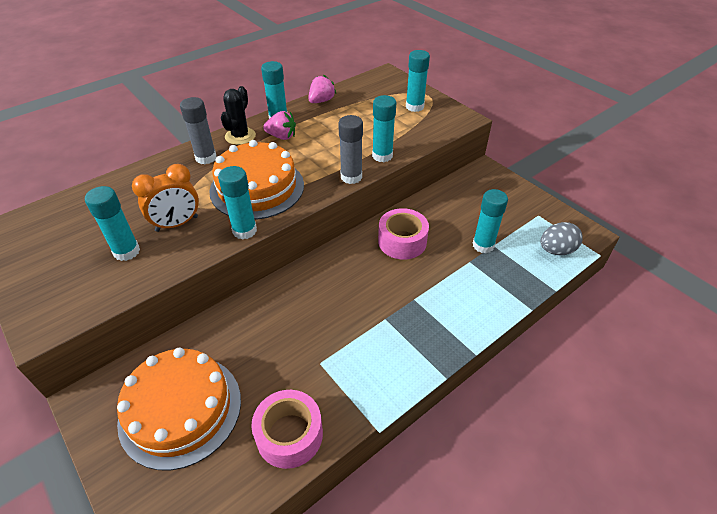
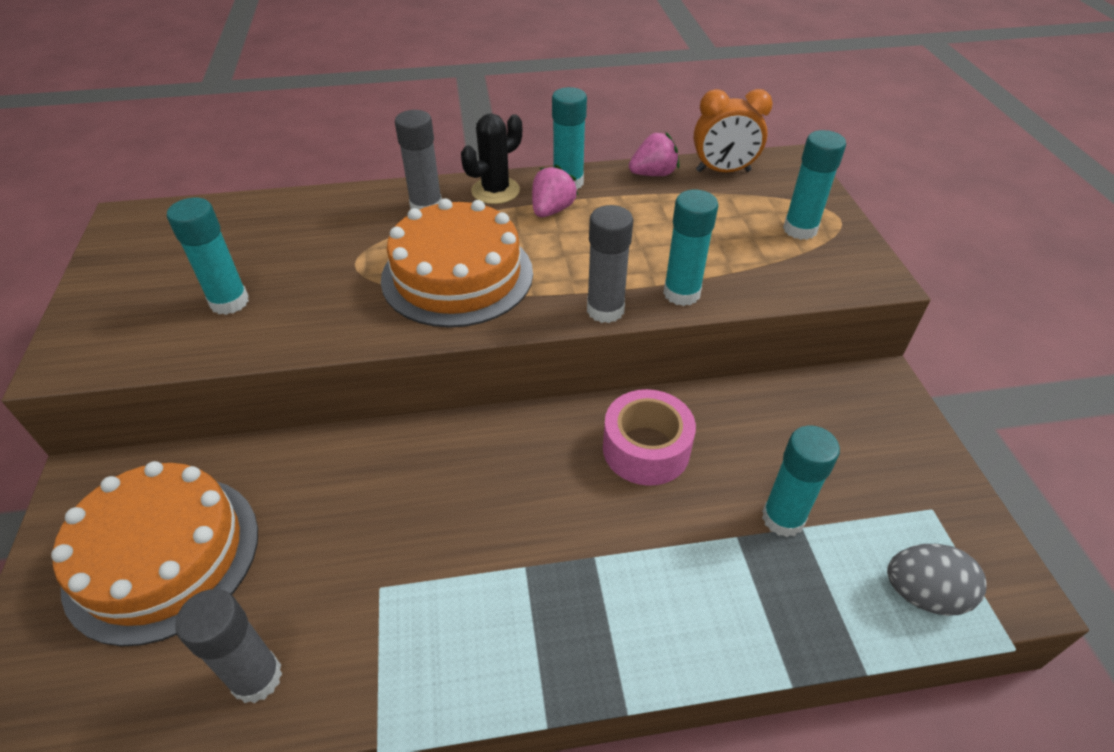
camera: 30 degrees right, 0 degrees up
orange clock [132,164,199,232] -> orange clock moved to [694,89,773,172]
turquoise glue stick [218,166,257,240] -> none
pink tape [251,390,323,469] -> grey glue stick [175,589,282,703]
pink strawberry [263,111,296,140] -> pink strawberry turned 105 degrees counterclockwise [532,164,578,217]

